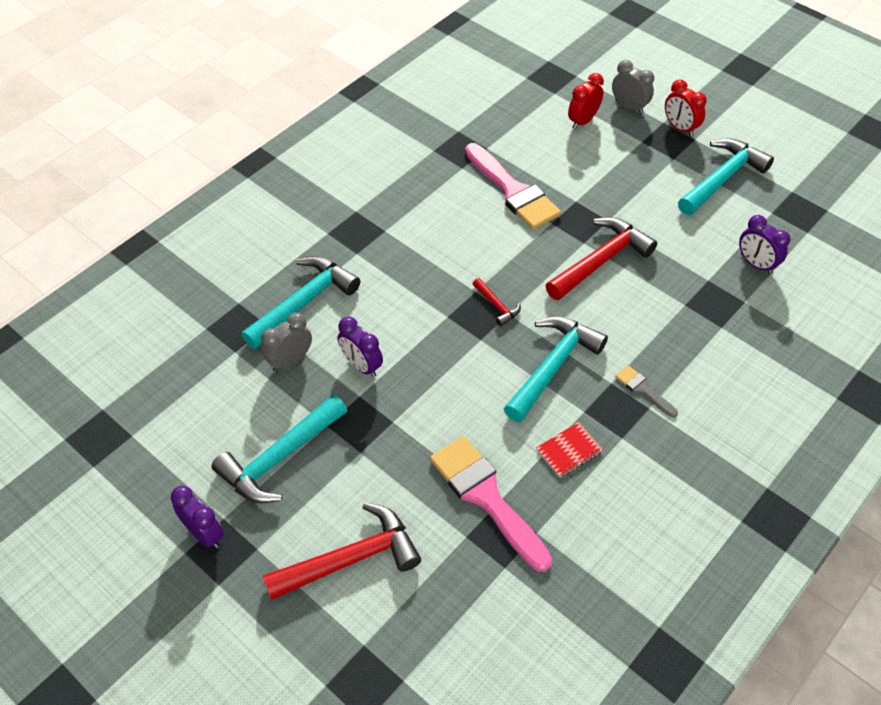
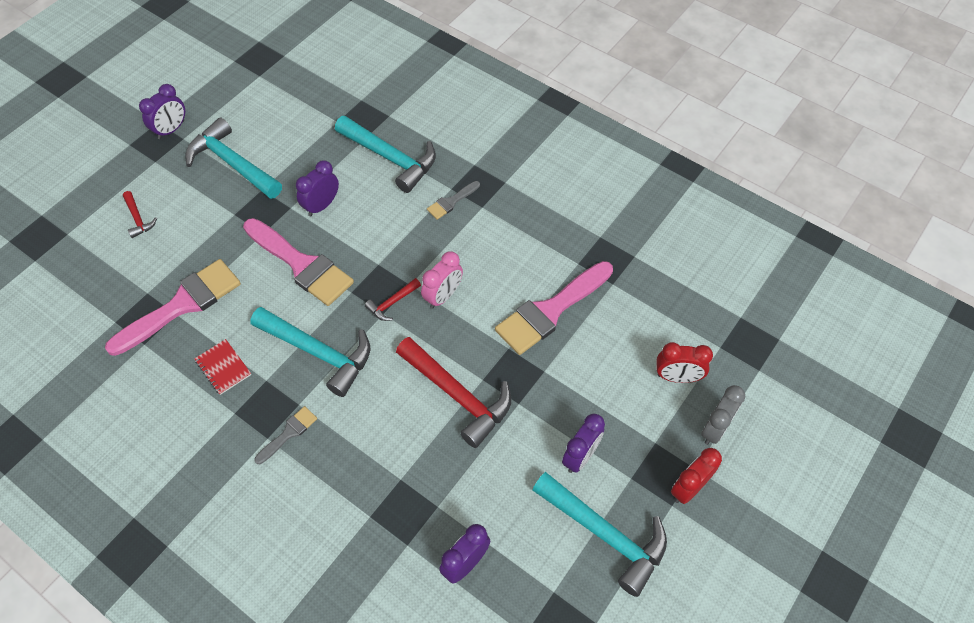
camera: 85 degrees right, 5 degrees up
grey clock [261,313,312,372] -> none
red hammer [263,502,421,600] -> red hammer [123,191,157,238], size x0.47
red clock [568,73,604,129] -> red clock turned 150 degrees clockwise [656,342,713,383]
none -> pink brush [243,218,354,306]
none -> pink clock [421,251,463,309]
none -> grey brush [427,181,480,220]
none -> purple clock [562,414,605,473]

